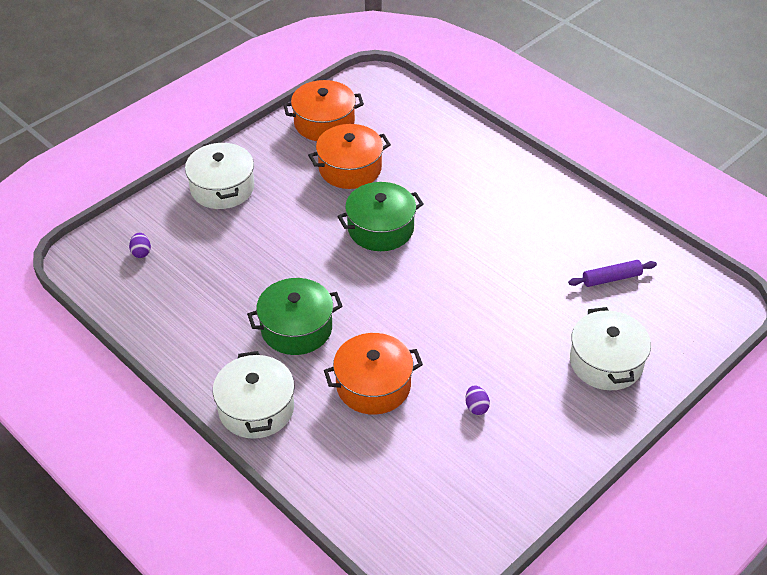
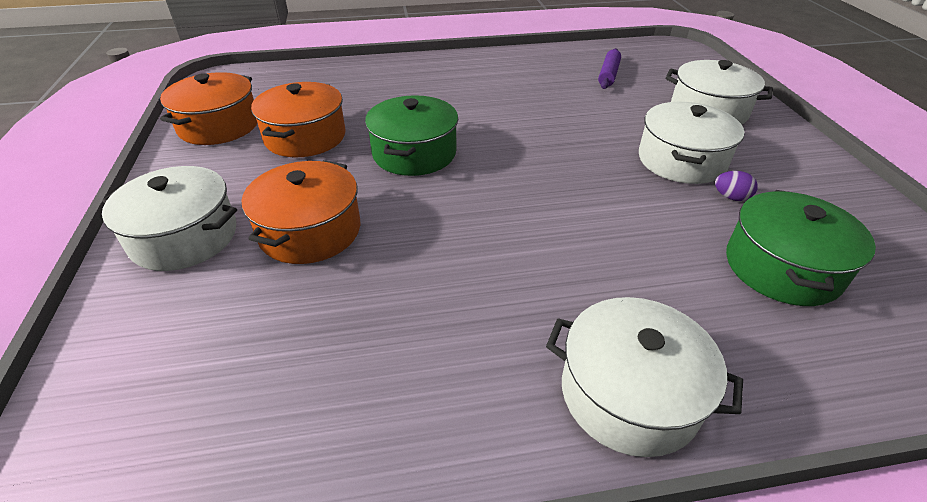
camera: 55 degrees left, 5 degrees down
purple egg [129,233,151,258] -> none
green pot [247,278,343,355] -> green pot moved to [726,190,876,306]
orange pot [324,333,423,415] -> orange pot moved to [241,160,360,264]
none -> white pot [639,102,744,184]

